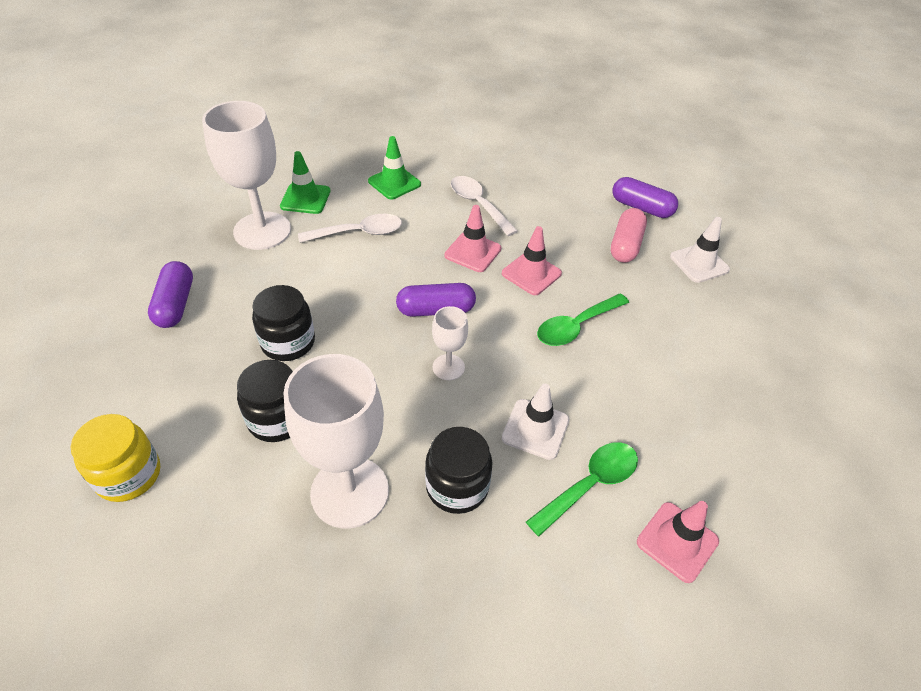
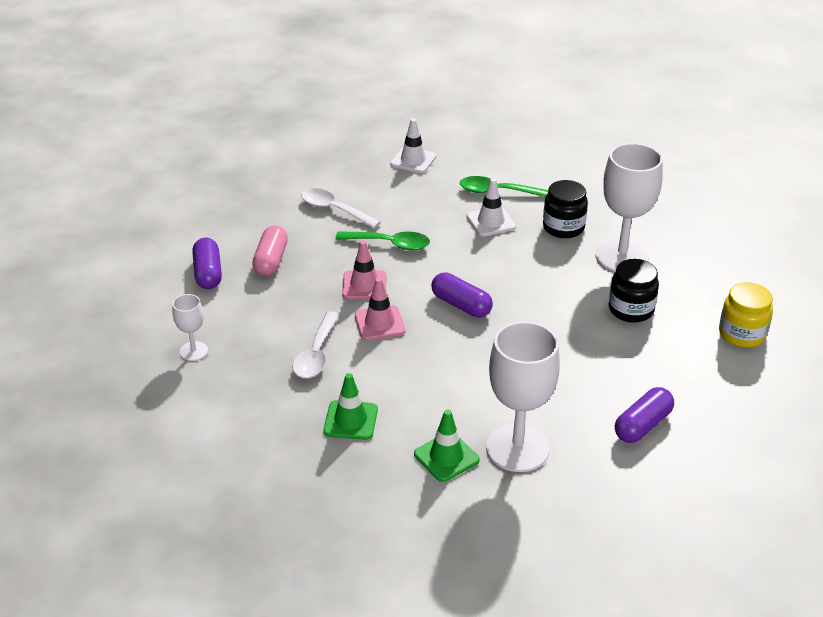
camera: 130 degrees left, 10 degrees down
black jar [252,285,315,361] -> none
white spoon [298,214,402,243] -> white spoon moved to [301,188,380,228]
white goblet [432,306,468,380] -> white goblet moved to [172,294,208,361]
pink capsule [611,208,647,263] -> pink capsule turned 60 degrees counterclockwise [252,225,288,276]
pink traffic cone [637,501,719,583] -> none
white traffic cone [670,217,730,283] -> white traffic cone moved to [390,118,436,173]

